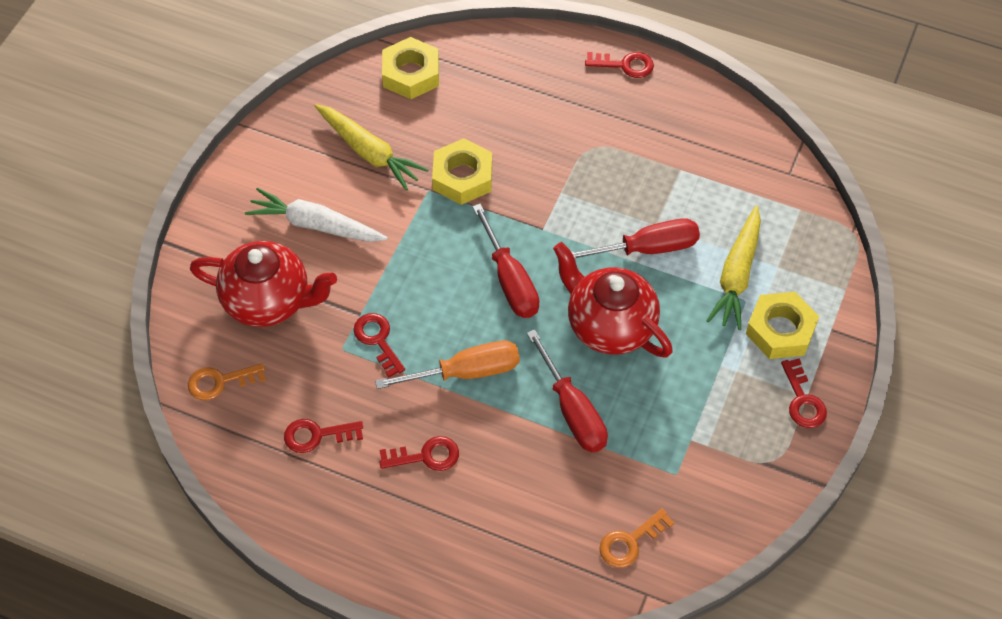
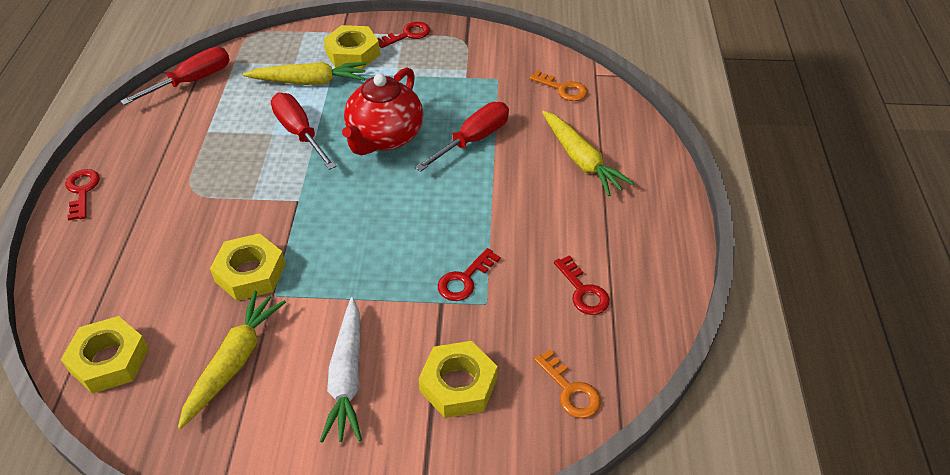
camera: 110 degrees left, 10 degrees down
red teapot [190,241,337,327] -> yellow nut [419,341,498,418]
orange screwdriver [375,341,520,389] -> none
red key [379,436,459,471] -> none
red screwdriver [472,204,539,318] -> red screwdriver moved to [121,47,230,105]
none -> yellow carrot [542,111,634,196]

